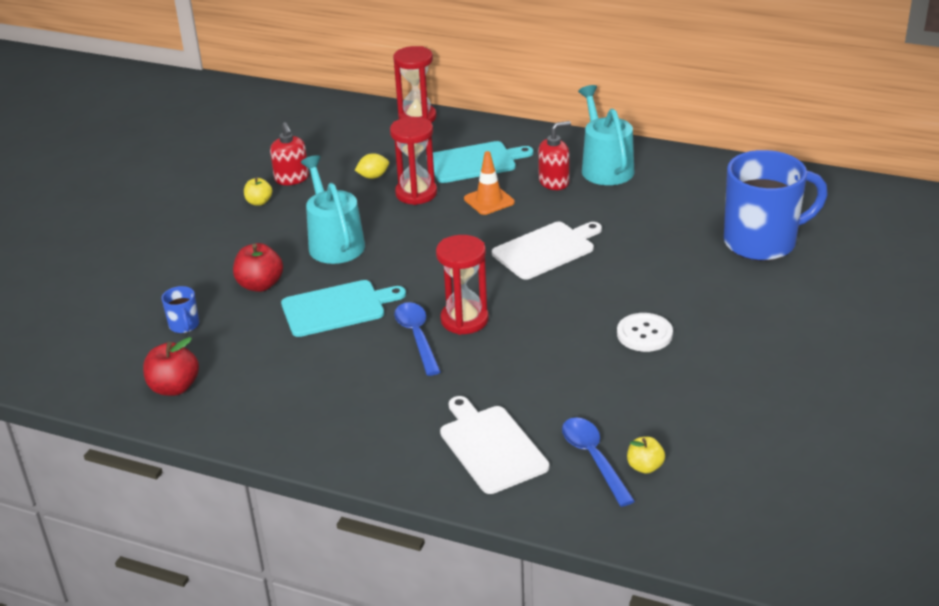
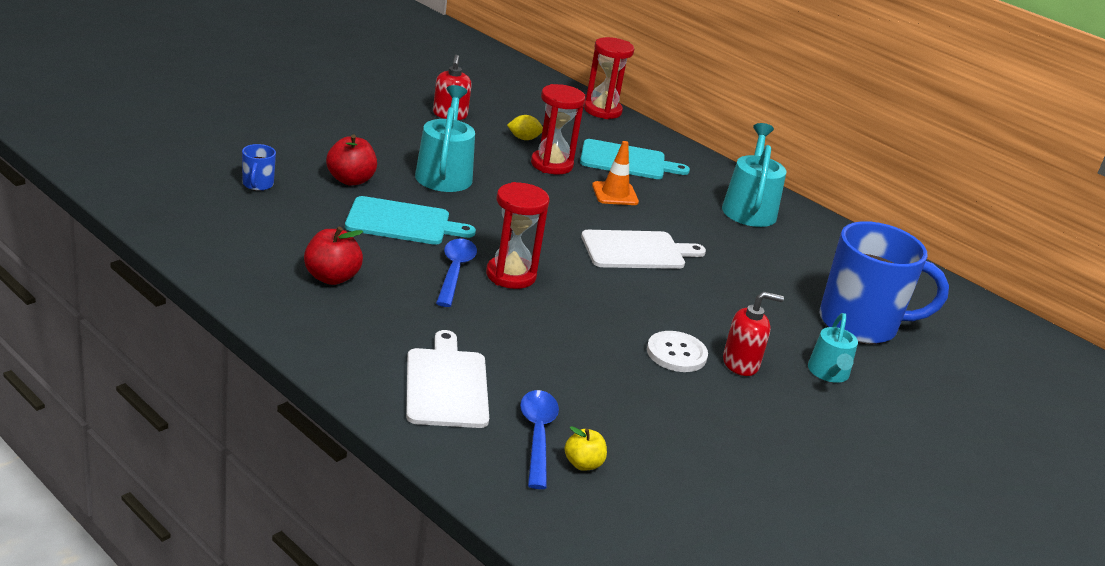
camera: 15 degrees right, 5 degrees down
red apple [143,337,199,396] -> red apple moved to [304,227,363,285]
yellow apple [244,178,272,206] -> none
red soap dispenser [538,121,571,190] -> red soap dispenser moved to [723,291,784,376]
none -> turquoise watering can [808,313,858,383]

